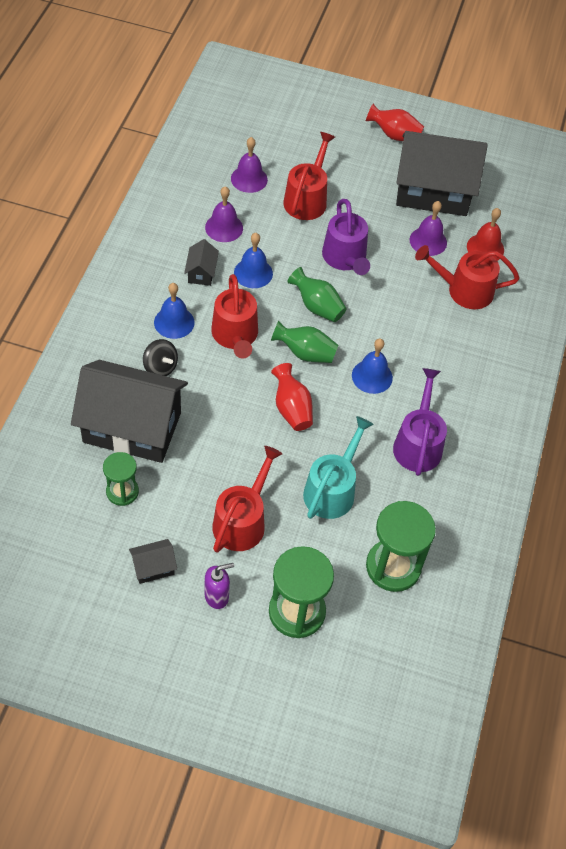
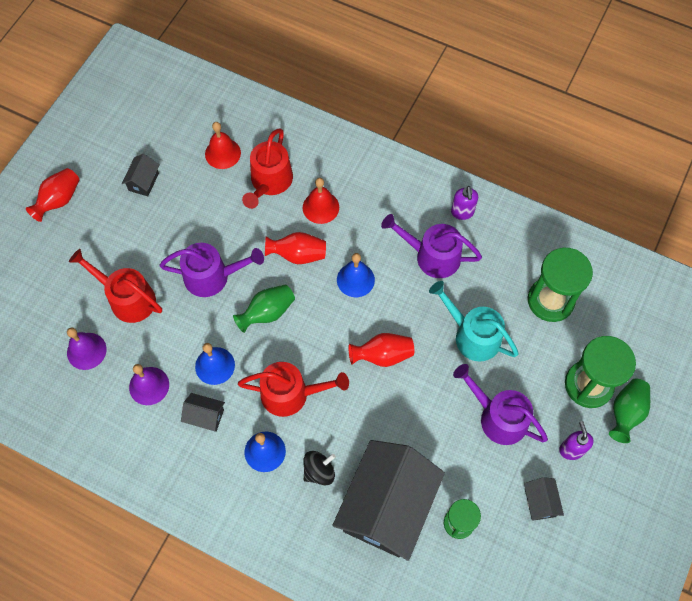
camera: 75 degrees left, 10 degrees up
red watering can [212,446,282,553] -> purple watering can [453,364,548,445]
green vase [271,321,338,363] -> green vase moved to [609,378,650,443]
black house [396,131,488,216] -> black house [122,153,159,196], size x0.40
purple bell [410,201,447,256] -> none
none -> red vase [265,232,326,264]
none -> red bell [303,178,339,224]
none -> purple soap dispenser [451,186,478,220]

